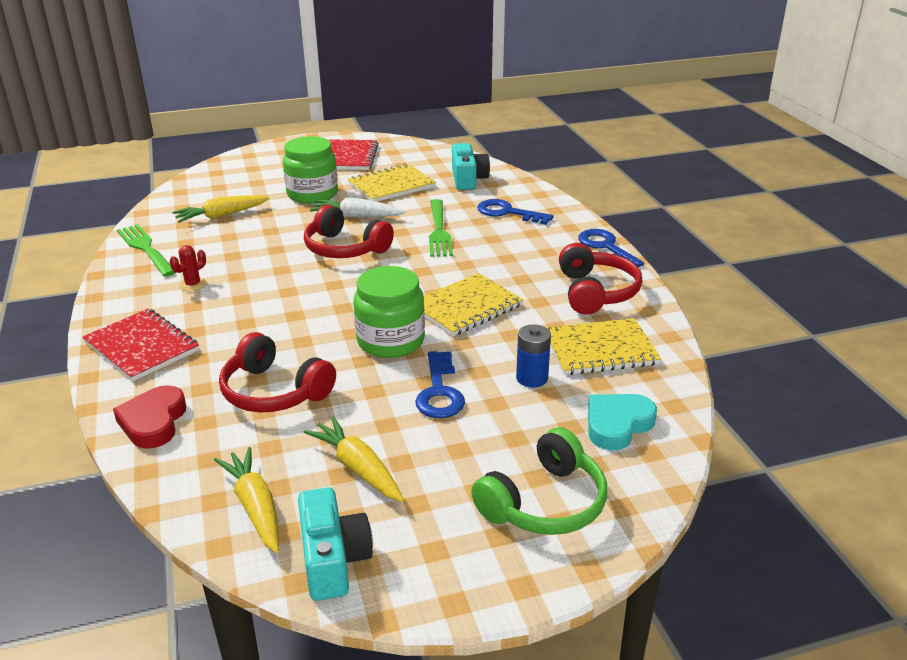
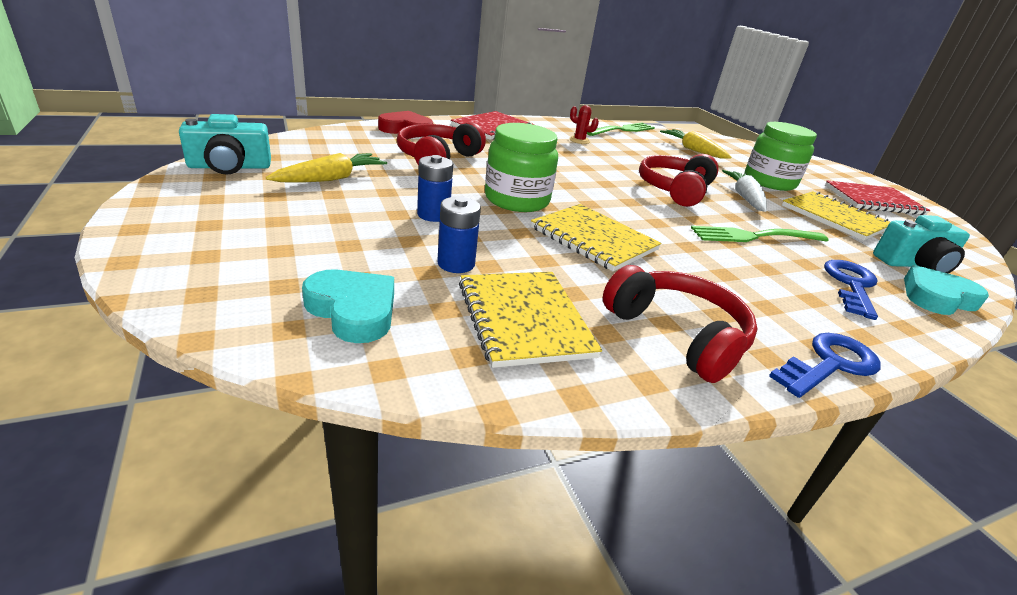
camera: 80 degrees right, 0 degrees up
yellow carrot [214,447,279,553] -> none
blue key [415,351,465,418] -> blue battery [417,155,453,222]
green headphones [471,427,607,535] -> none
red headphones [559,243,642,315] -> red headphones turned 120 degrees counterclockwise [603,265,757,383]
none -> turquoise heart [904,265,989,315]

